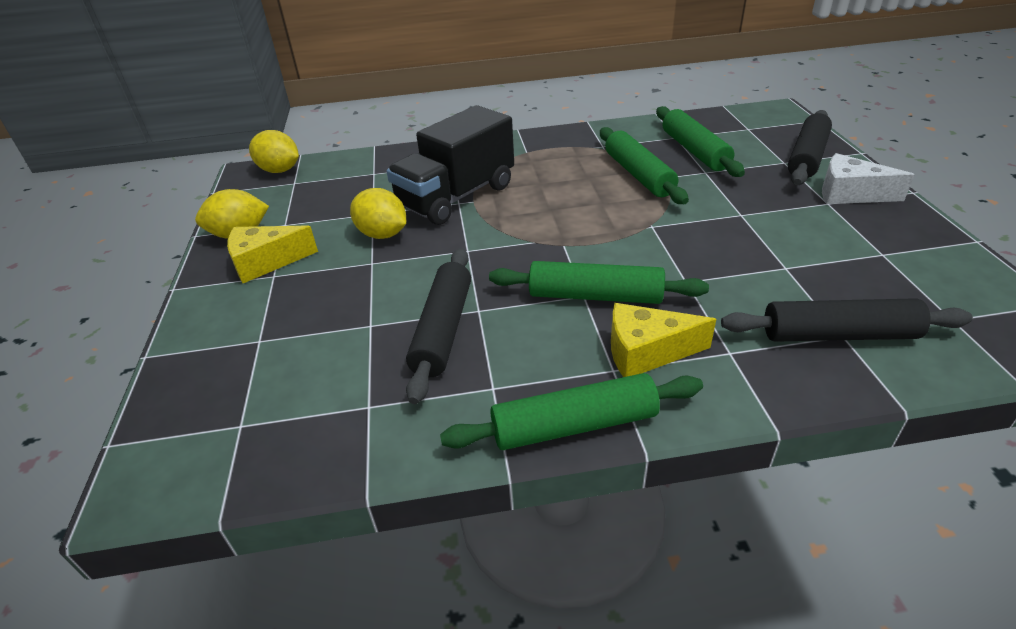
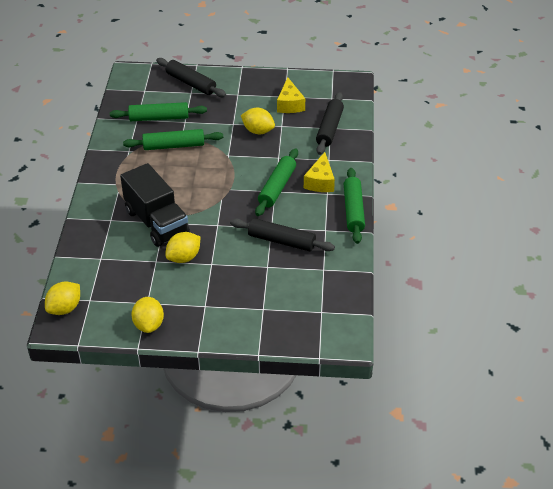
camera: 80 degrees left, 5 degrees up
yellow cheese [227,225,318,283] -> yellow cheese moved to [277,77,305,113]
white cheese [822,153,915,204] -> none
none -> yellow lemon [241,108,275,134]

